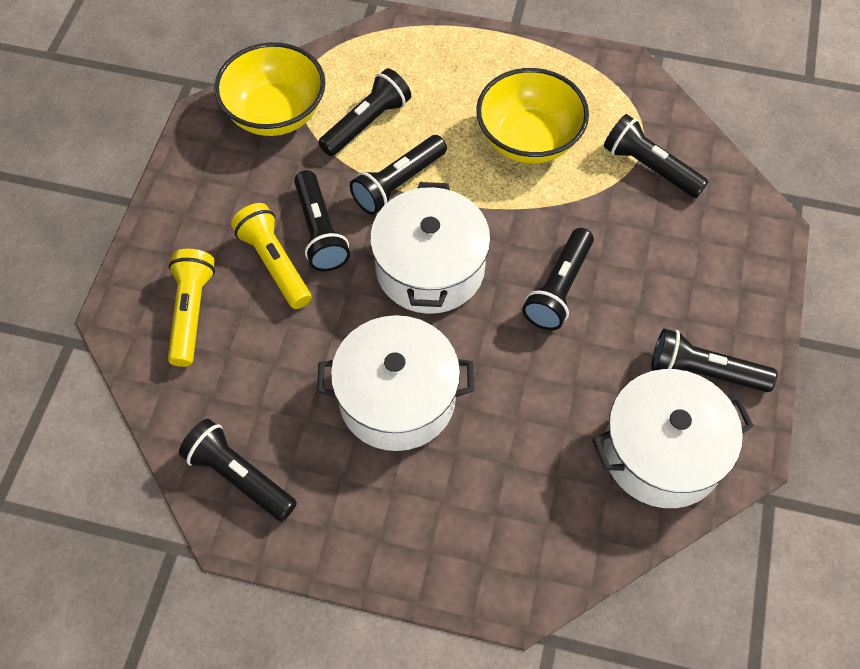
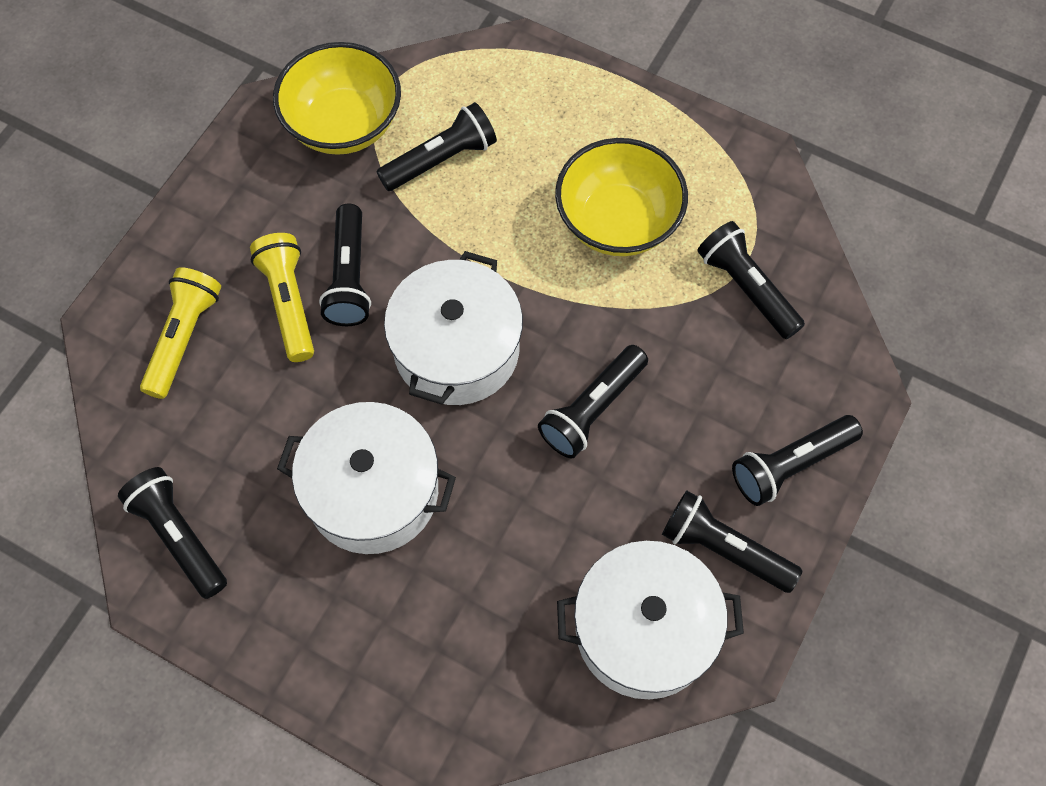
camera: 15 degrees right, 5 degrees up
black flashlight [350,135,447,215] -> black flashlight moved to [732,415,863,506]

